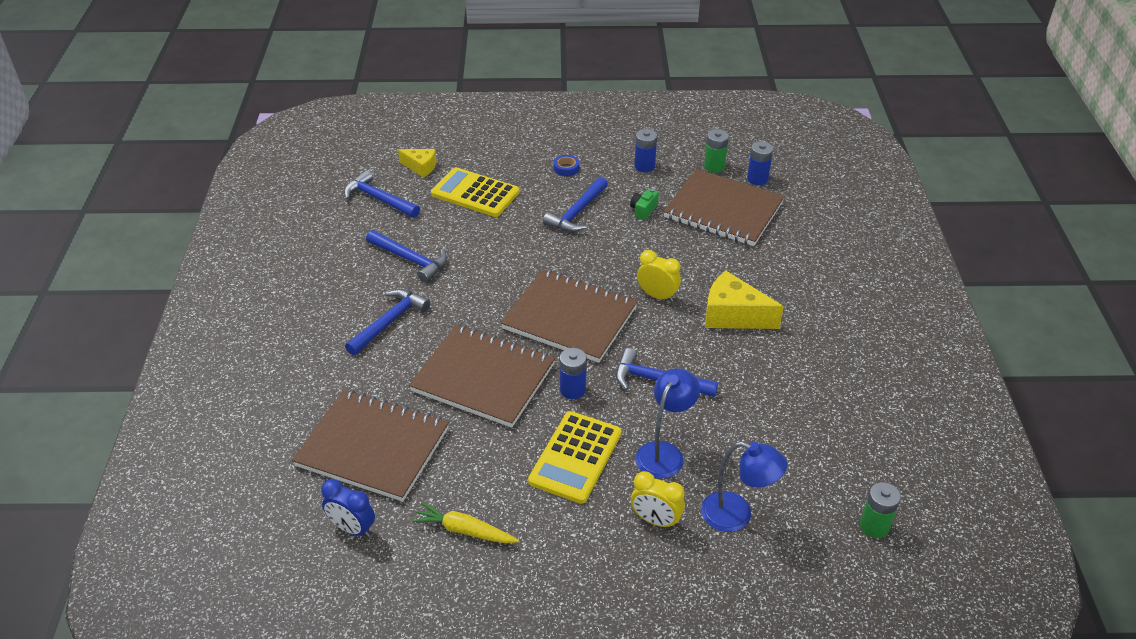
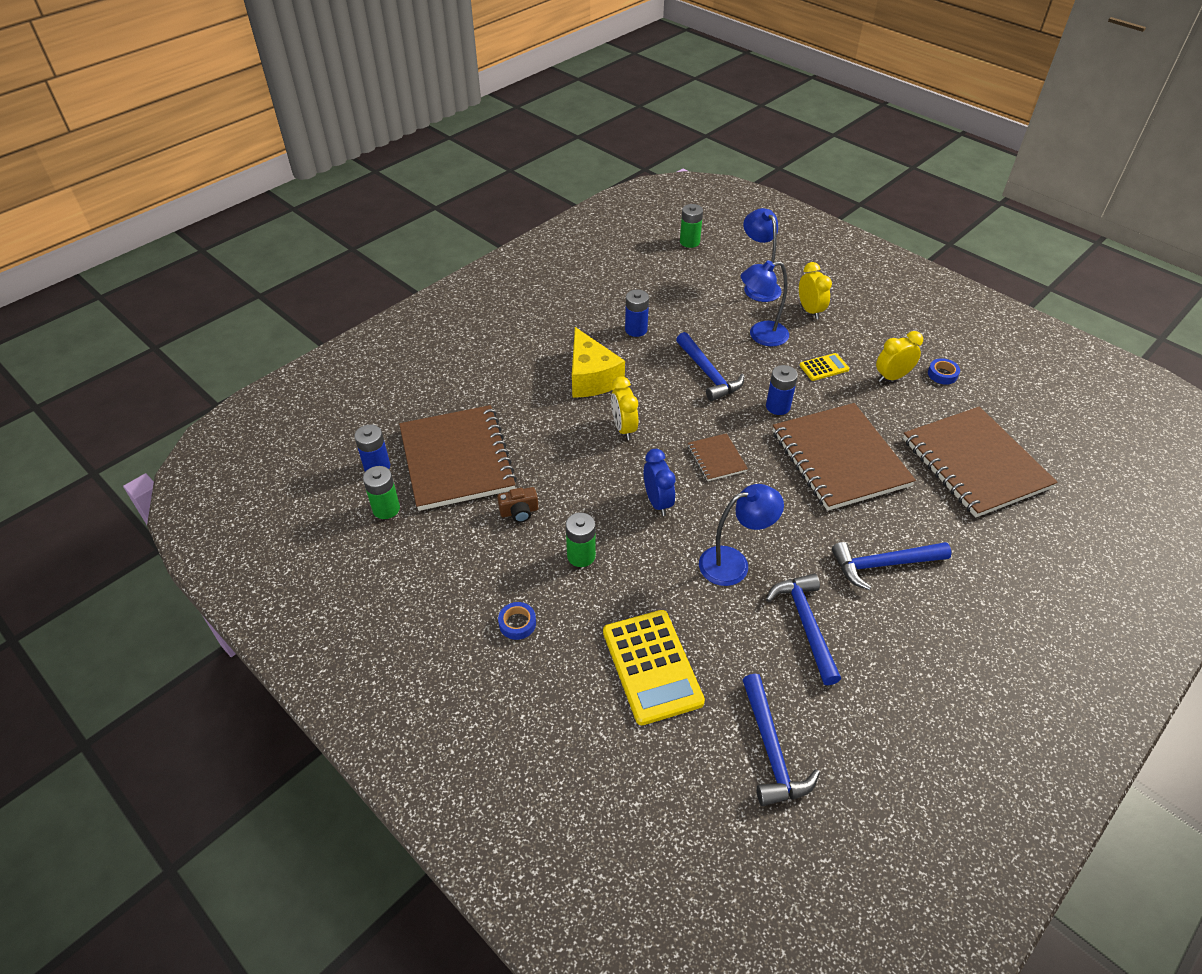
camera: 135 degrees left, 5 degrees up
blue clock [321,479,375,537] -> blue clock moved to [644,449,676,516]
yellow cheese [398,149,437,177] -> none
yellow carrot [412,502,519,543] -> blue tape [928,358,960,385]
brown notebook [501,269,638,363] -> brown notebook [688,433,748,481], size x0.45
yellow calculator [528,411,622,504] -> yellow calculator [800,353,849,381], size x0.51
blue hammer [543,177,608,232] -> green battery [566,512,596,567]
green camera [630,189,659,220] -> brown camera [497,487,538,523]
blue battery [634,129,657,172] -> blue battery moved to [625,290,649,337]
none -> blue lamp [699,484,784,586]
none -> yellow clock [876,331,923,382]

